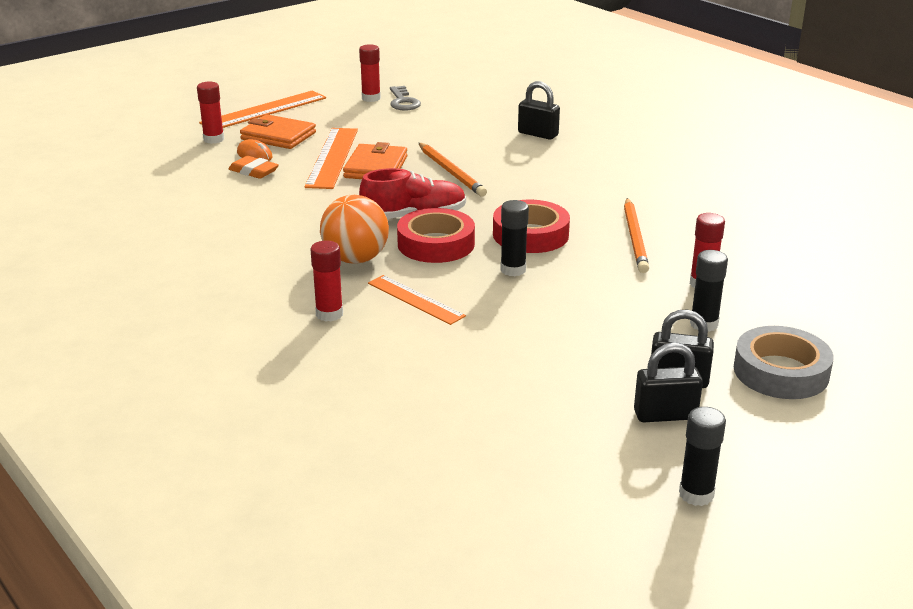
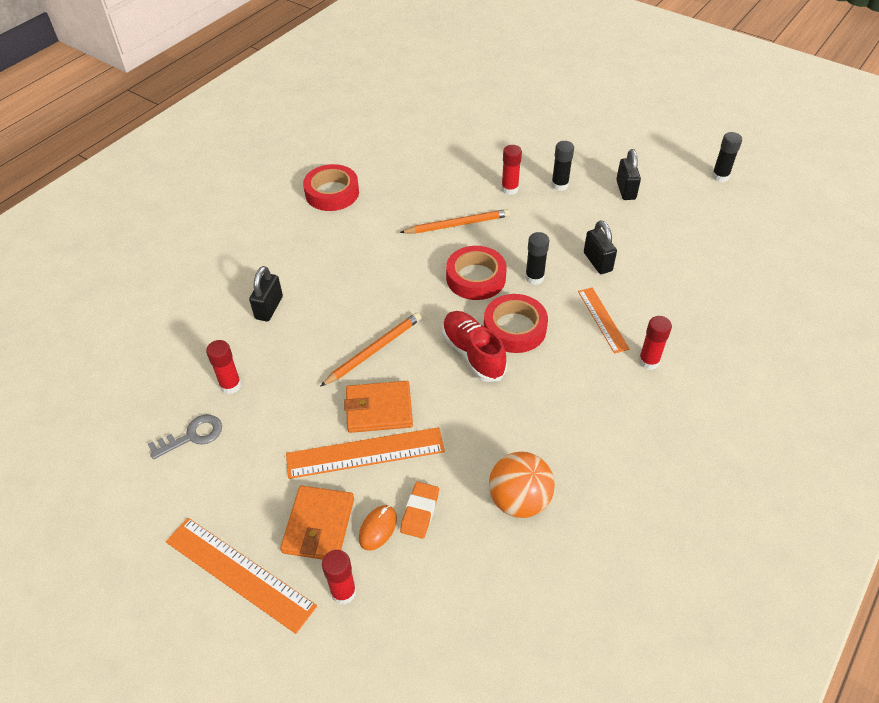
camera: 105 degrees left, 20 degrees up
orange ball [320,195,389,264] -> orange ball moved to [489,452,555,518]
red glue stick [359,44,381,102] -> red glue stick moved to [206,340,241,394]
orange ruler [368,275,466,325] -> orange ruler turned 45 degrees counterclockwise [578,288,630,354]
black padlock [634,342,703,422] -> black padlock moved to [584,220,617,274]
grey tape [734,326,834,399] -> none
none -> red tape [303,164,359,211]

